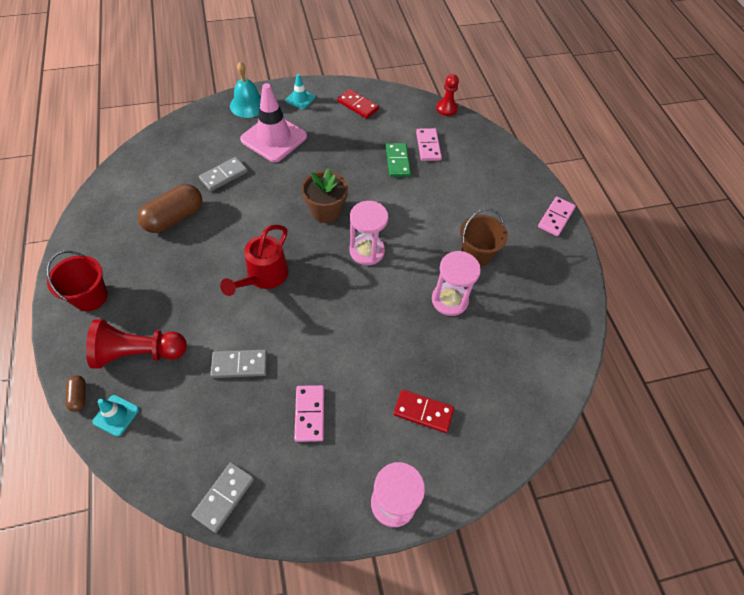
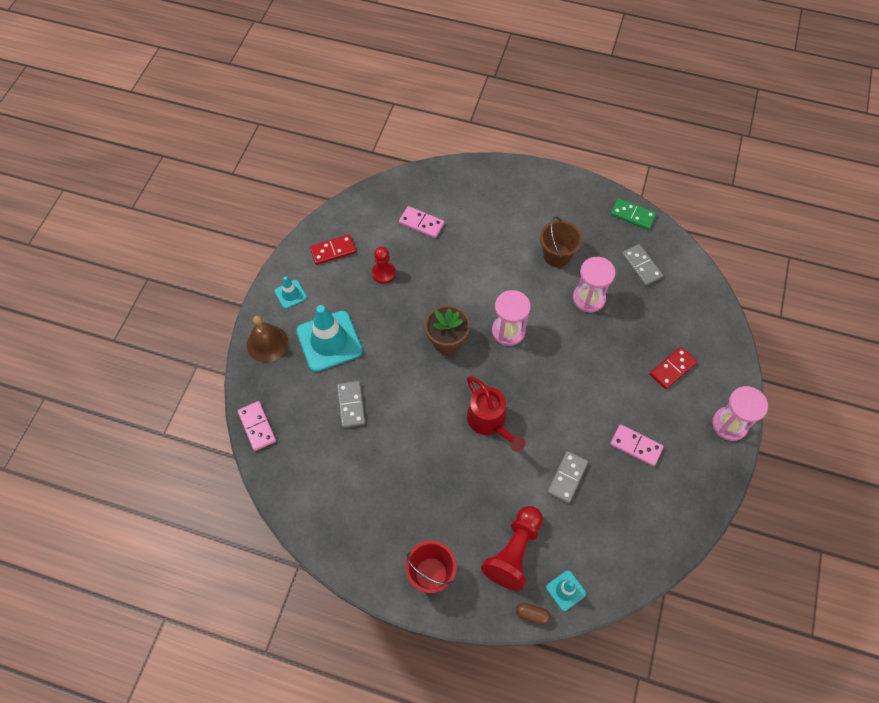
camera: 55 degrees left, 5 degrees up
brown capsule [138,184,202,233] -> none
grey domino [192,462,254,533] -> grey domino moved to [622,244,663,286]
turquoise bell [230,62,261,118] -> brown bell [247,316,288,362]
pink traffic cone [240,83,307,162] -> turquoise traffic cone [296,305,363,372]
green domino [386,143,411,177] -> green domino moved to [610,198,657,230]
red pawn [436,74,459,116] -> red pawn moved to [372,247,396,284]
pink domino [538,196,576,236] -> pink domino moved to [238,401,276,451]

